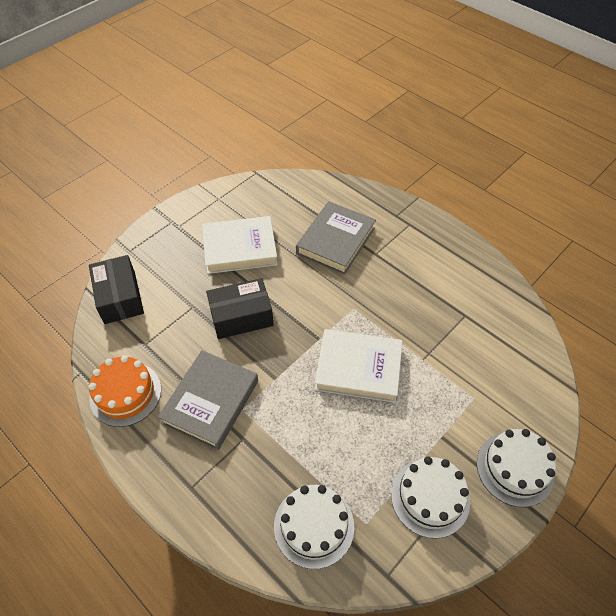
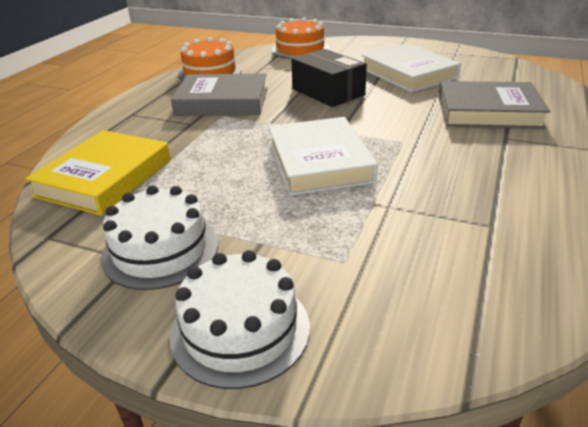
camera: 70 degrees right, 20 degrees down
black box [89,255,144,324] -> orange cake [272,17,330,59]
white cake [274,485,354,569] -> yellow book [25,130,171,216]

